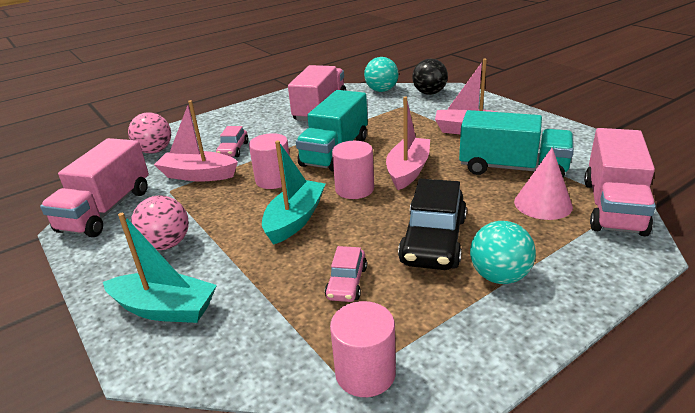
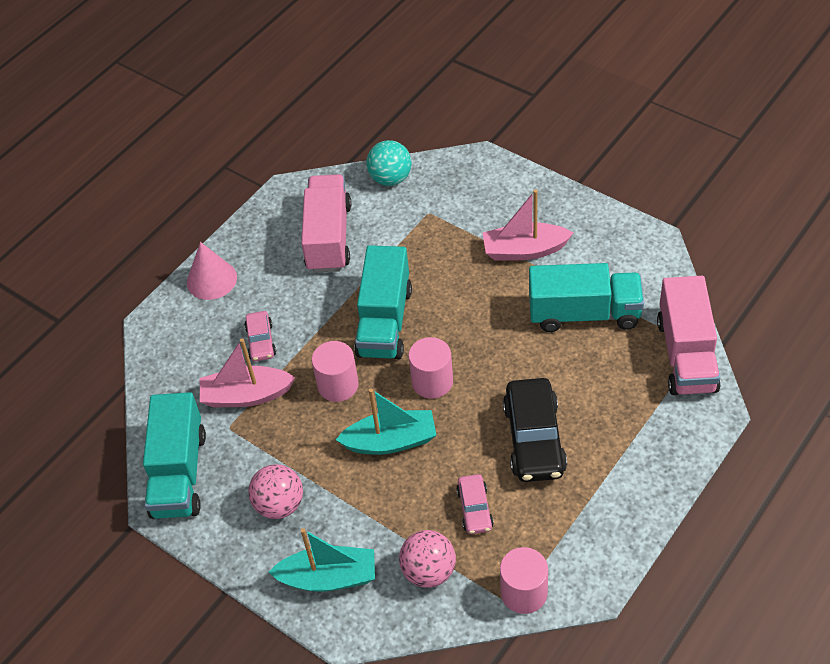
camera: 15 degrees left, 20 degrees up
pink truck [40,138,149,237] -> turquoise truck [143,392,206,519]
pink ball [128,112,171,154] -> pink ball moved to [399,530,456,588]
turquoise boat [262,140,325,245] -> turquoise boat turned 75 degrees clockwise [336,388,437,455]
pink boat [386,96,430,190] -> none
black ball [412,59,448,95] -> none
turquoise ball [470,221,536,284] -> none
pink cone [514,148,573,220] -> pink cone moved to [187,242,237,300]

